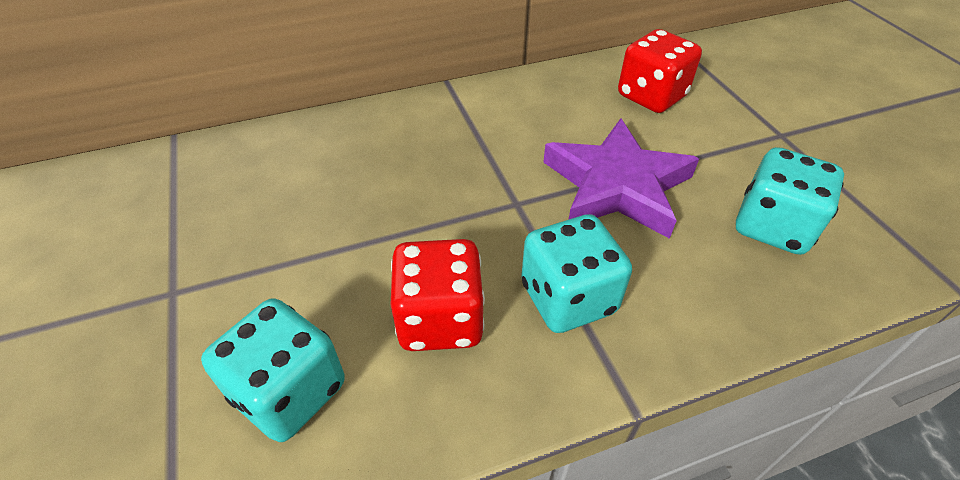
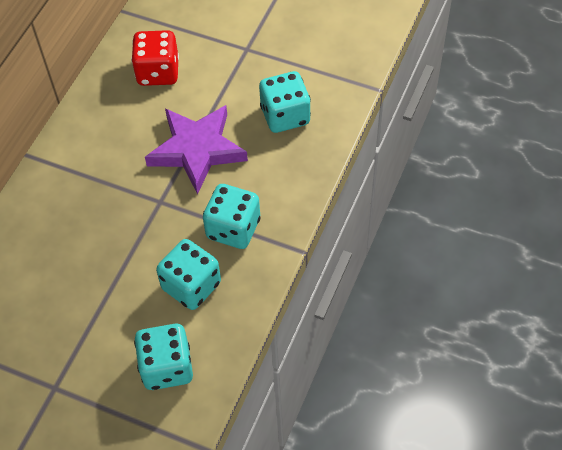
camera: 45 degrees left, 10 degrees up
red dice [391,239,485,351] -> turquoise dice [156,239,221,310]

